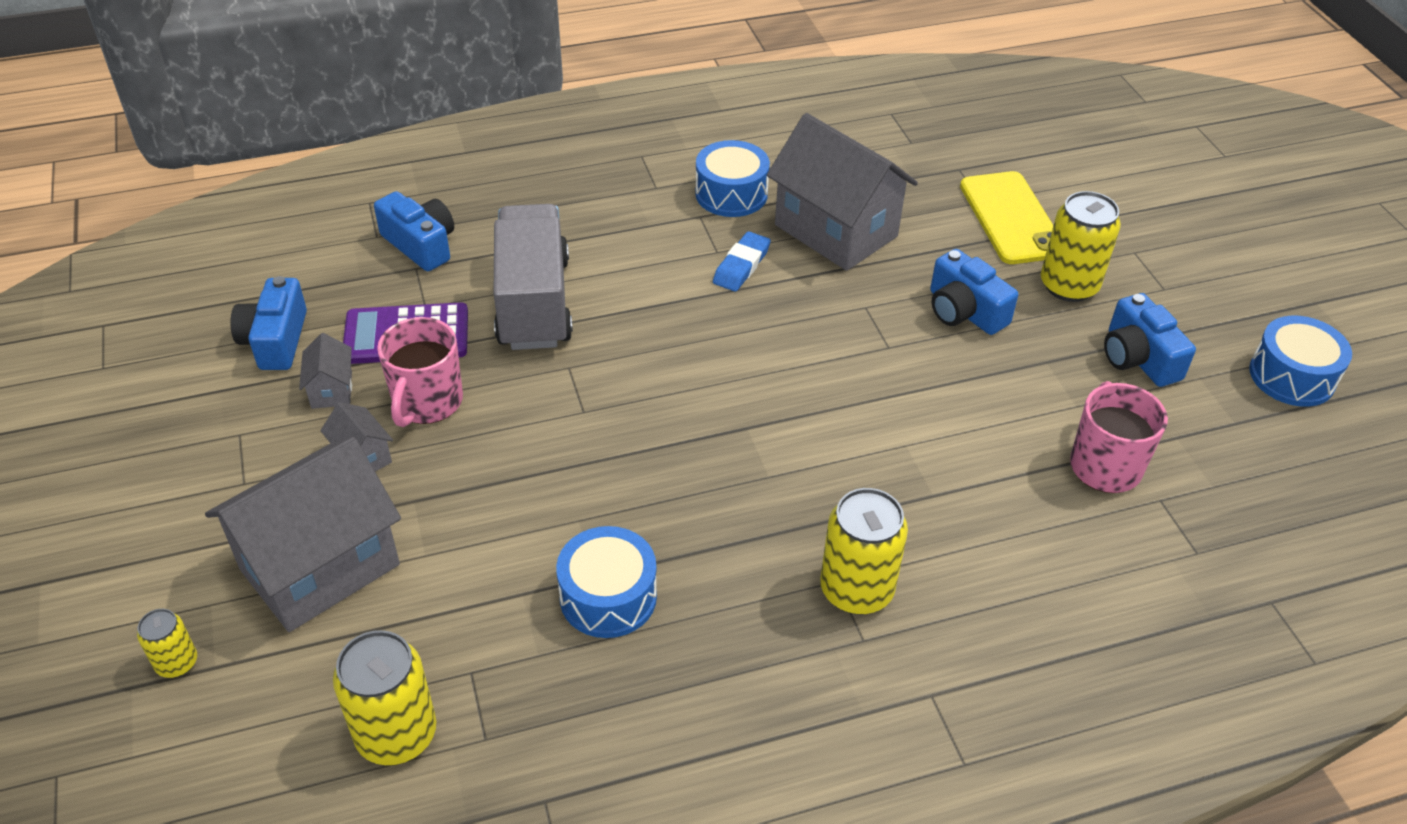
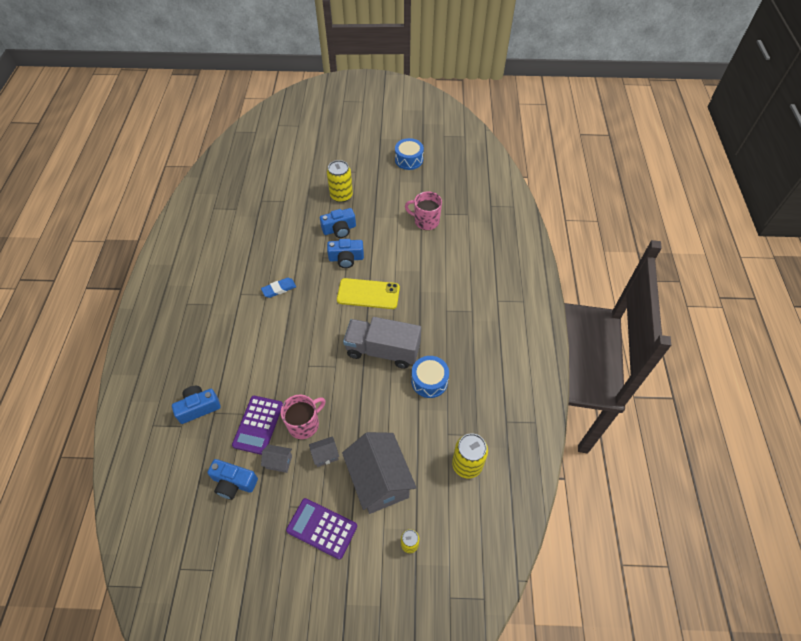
camera: 70 degrees left, 10 degrees up
pink mug [377,317,463,427] -> pink mug turned 75 degrees counterclockwise [281,394,326,439]
grey truck [494,204,573,350] -> grey truck moved to [343,317,421,369]
blue drum [695,140,770,217] -> none
blue eraser [713,231,771,292] -> blue eraser turned 75 degrees counterclockwise [261,278,296,298]
grey house [767,113,918,271] -> none
yellow can [820,488,908,615] -> none
yellow phone [960,171,1054,264] -> yellow phone moved to [337,278,400,309]
blue camera [1104,293,1196,387] -> blue camera moved to [327,239,364,268]
none -> purple calculator [286,498,357,559]

